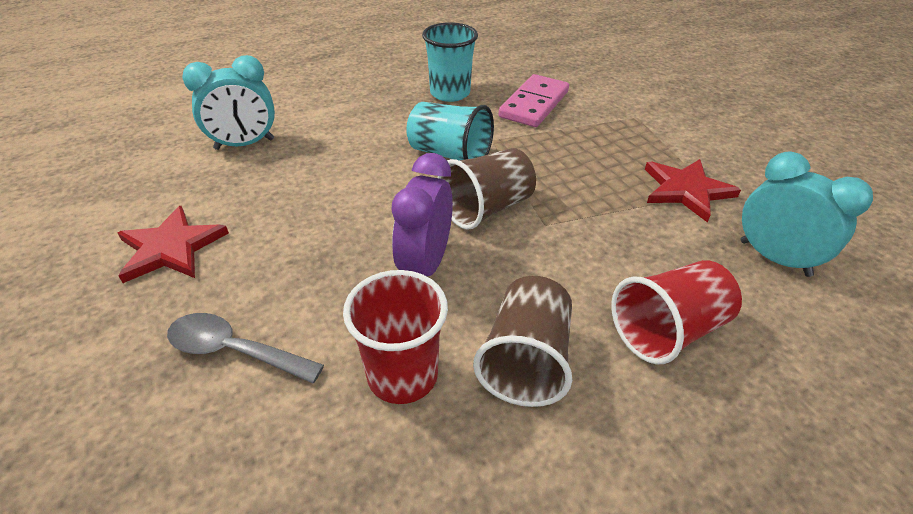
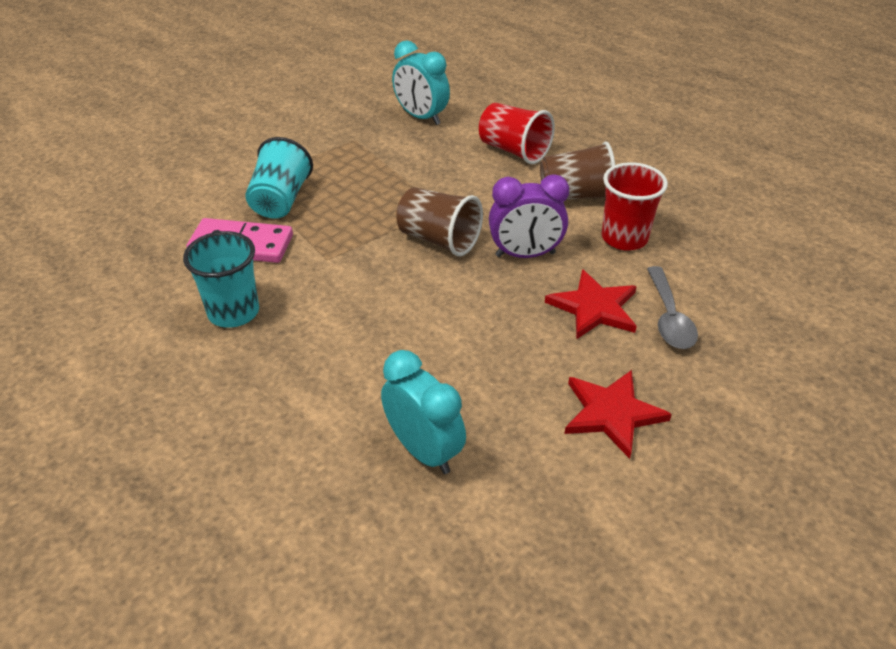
camera: 110 degrees left, 0 degrees up
turquoise cup [406,102,494,160] -> turquoise cup moved to [245,137,313,219]
red star [645,159,741,223] -> red star moved to [545,269,637,339]
turquoise clock [741,151,873,277] -> turquoise clock turned 75 degrees counterclockwise [392,40,450,125]

